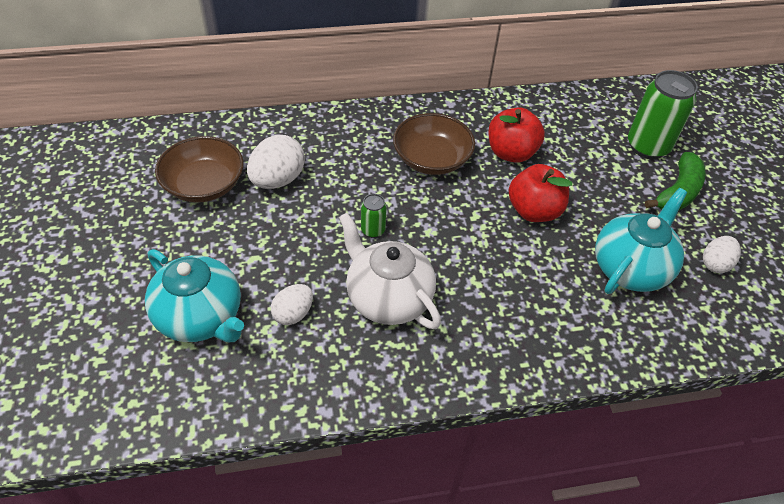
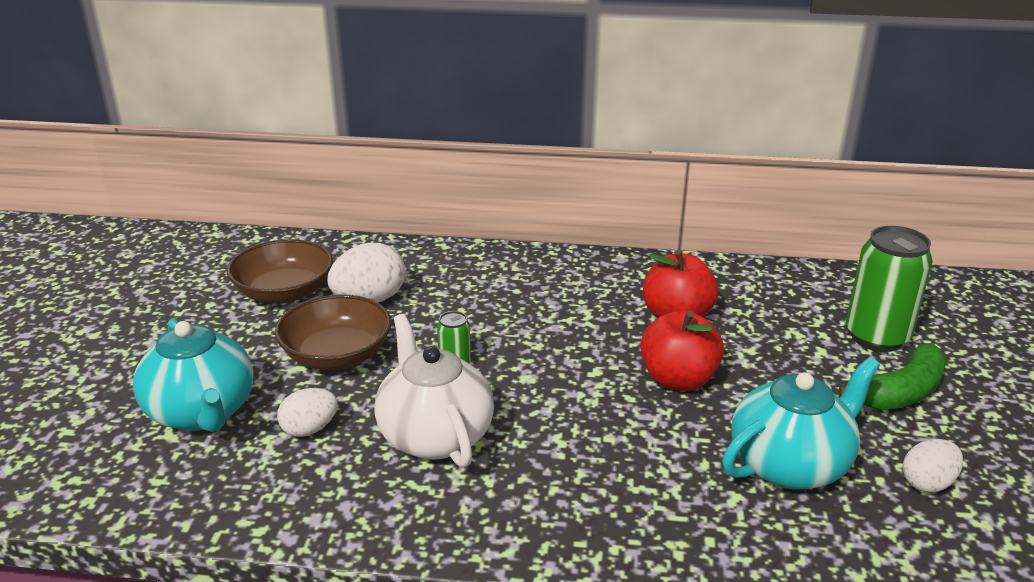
camera: 20 degrees right, 20 degrees down
brown bowl [393,113,475,175] -> brown bowl moved to [275,294,391,370]

